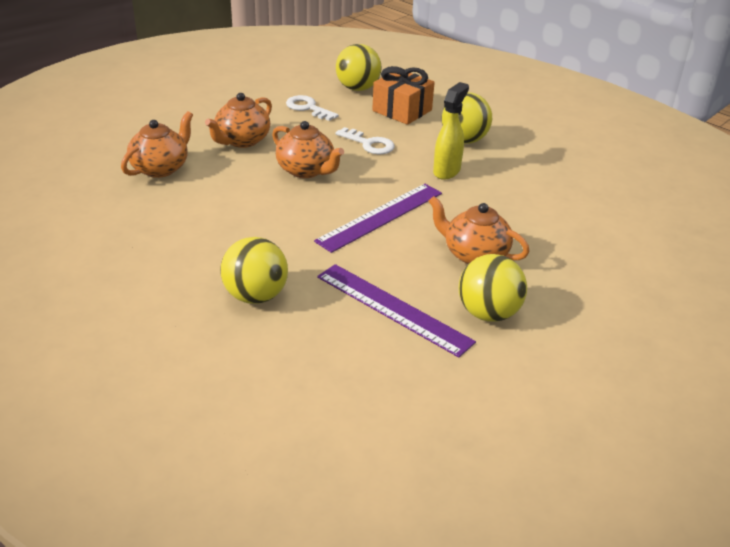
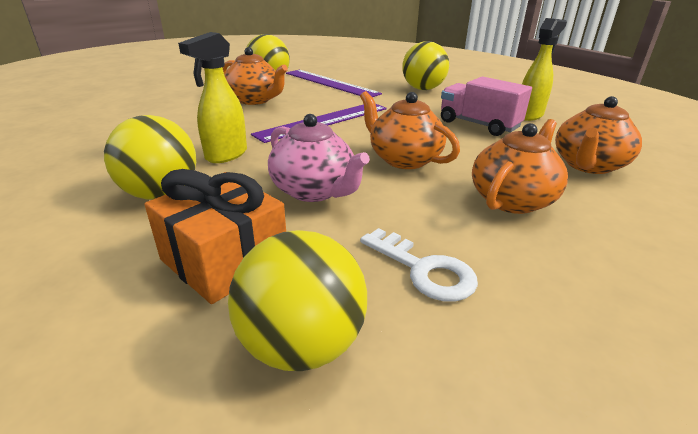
camera: 175 degrees left, 5 degrees down
white key [335,127,395,155] -> pink teapot [268,114,370,202]
none -> pink truck [441,76,532,136]
none -> yellow spray bottle [522,18,567,121]

